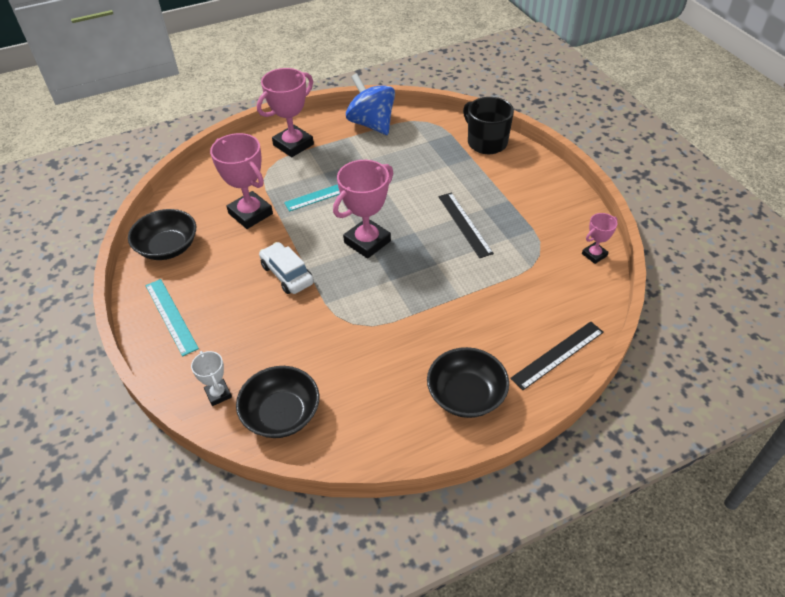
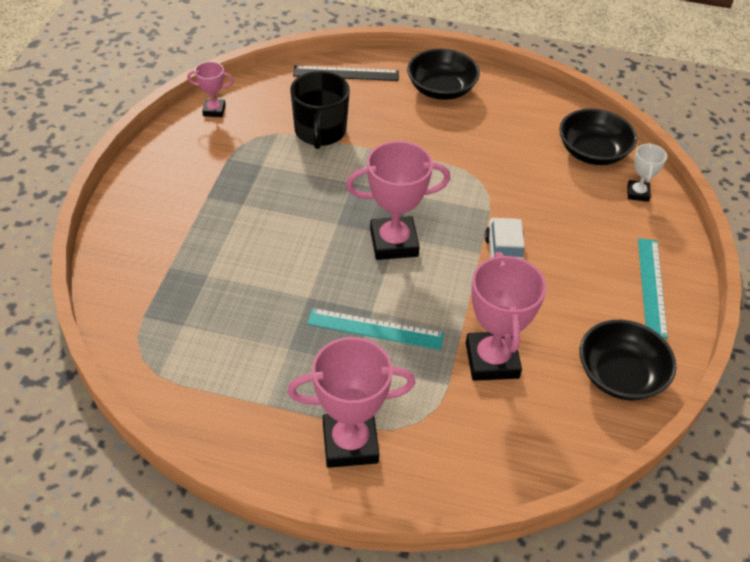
camera: 145 degrees left, 0 degrees up
blue spinning top [346,73,395,135] -> none
black ruler [438,193,494,258] -> none
black mug [463,97,514,154] -> black mug moved to [290,71,350,149]

